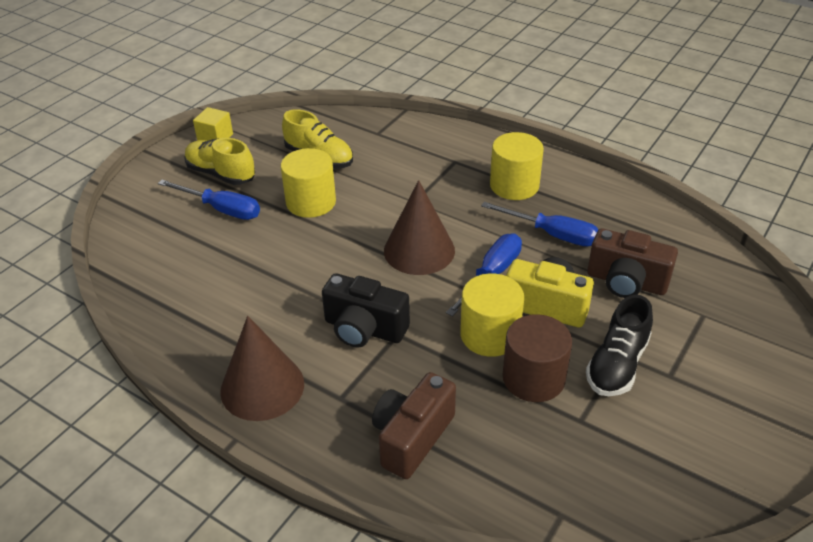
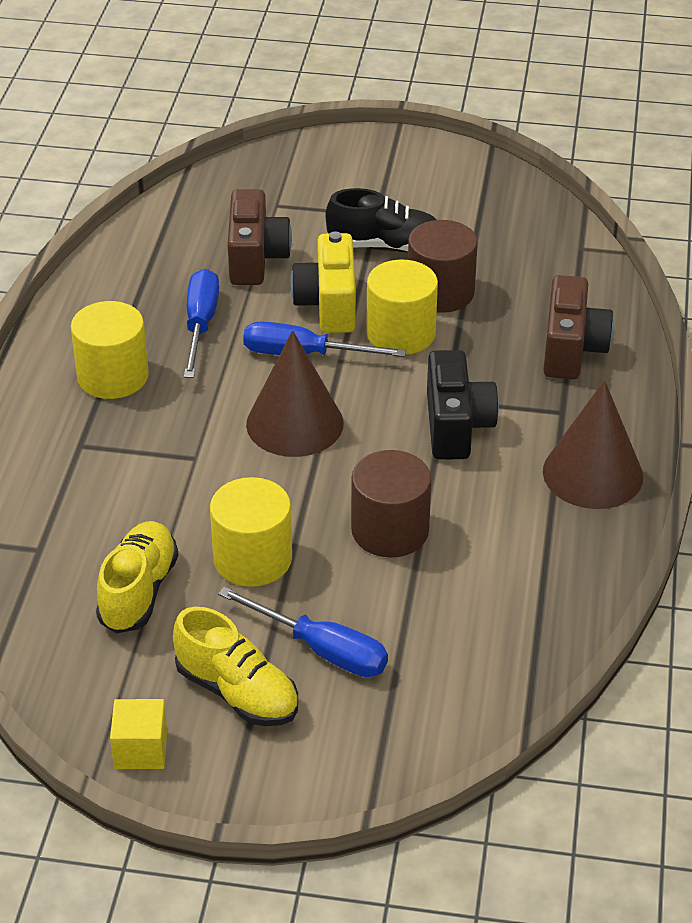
camera: 115 degrees left, 0 degrees up
blue screwdriver [158,180,260,220] -> blue screwdriver turned 120 degrees clockwise [218,587,388,677]
yellow shoe [184,138,255,185] -> yellow shoe turned 60 degrees counterclockwise [173,607,298,726]
brown camera [372,372,456,479] -> brown camera turned 90 degrees counterclockwise [543,275,614,379]
none -> brown cylinder [351,450,431,558]

